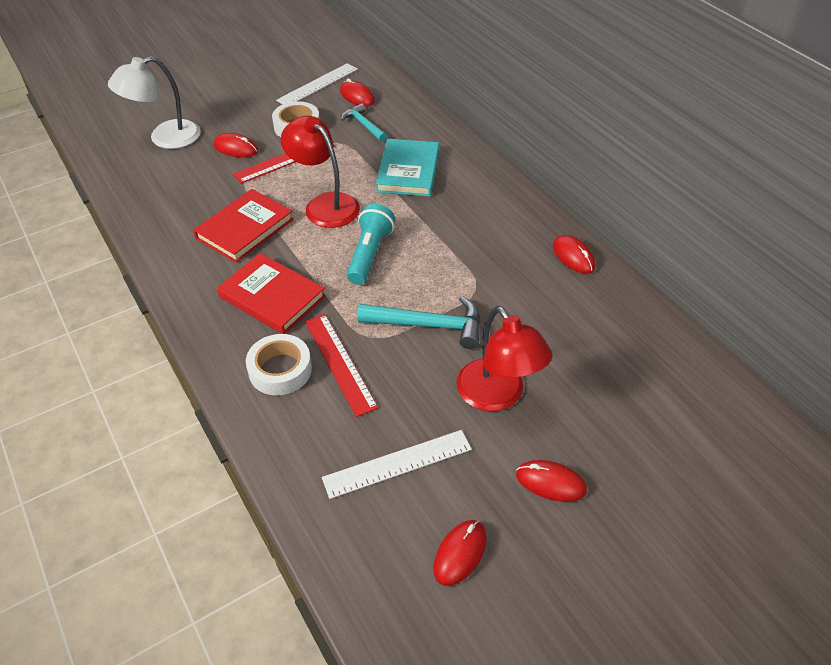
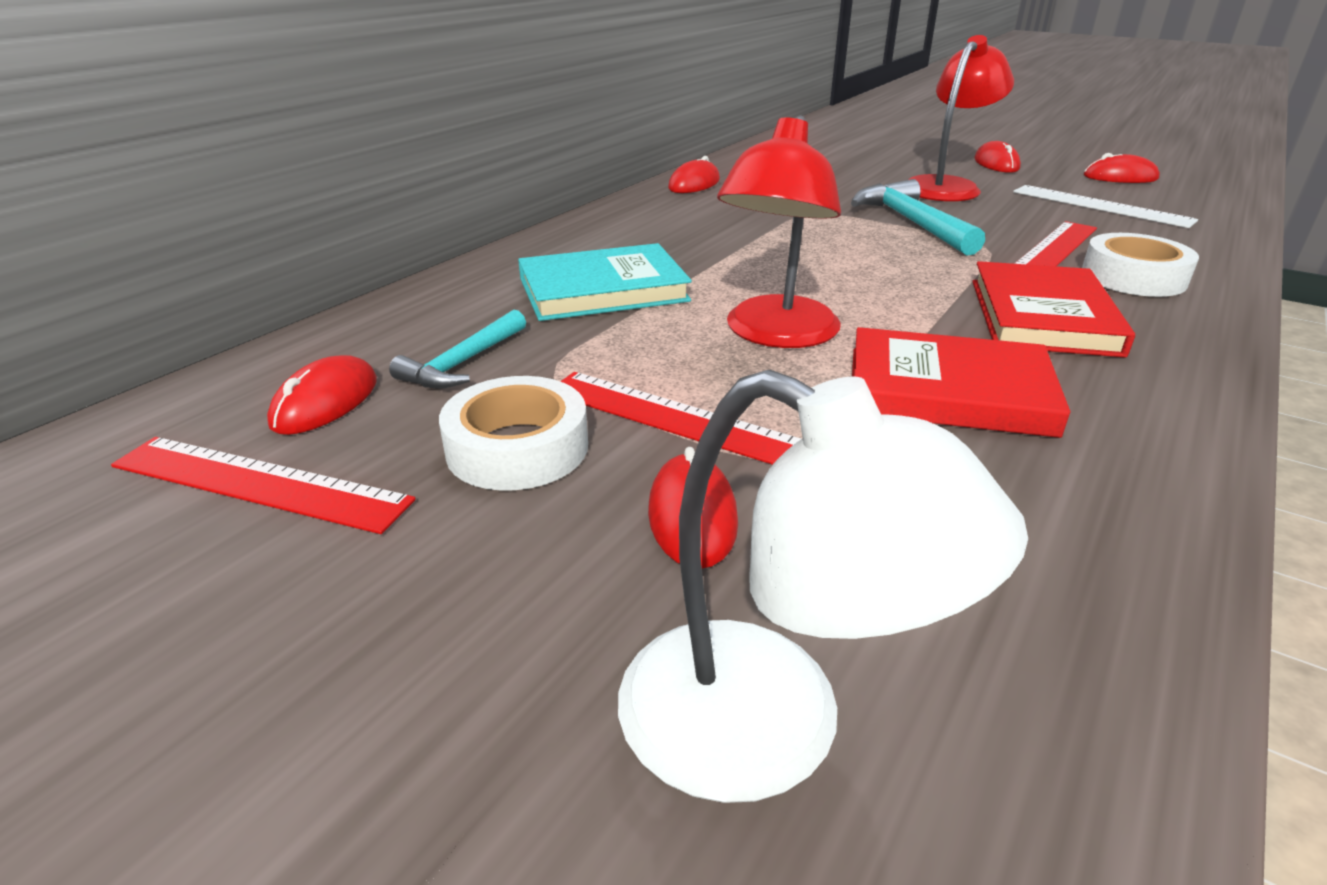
camera: 115 degrees left, 15 degrees down
white ruler [276,63,358,104] -> red ruler [111,437,416,534]
turquoise flashlight [347,204,395,285] -> none

